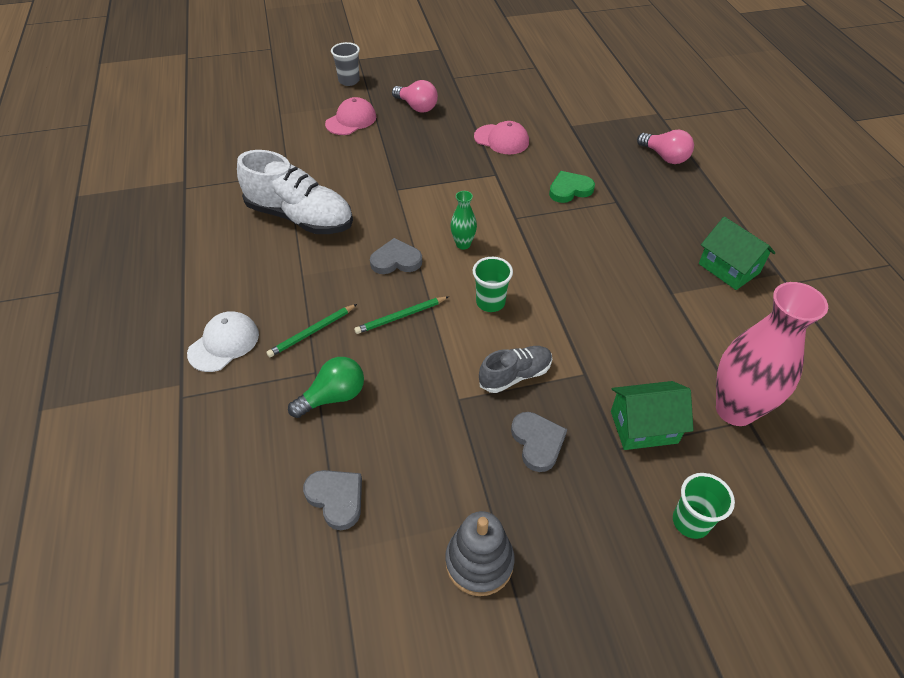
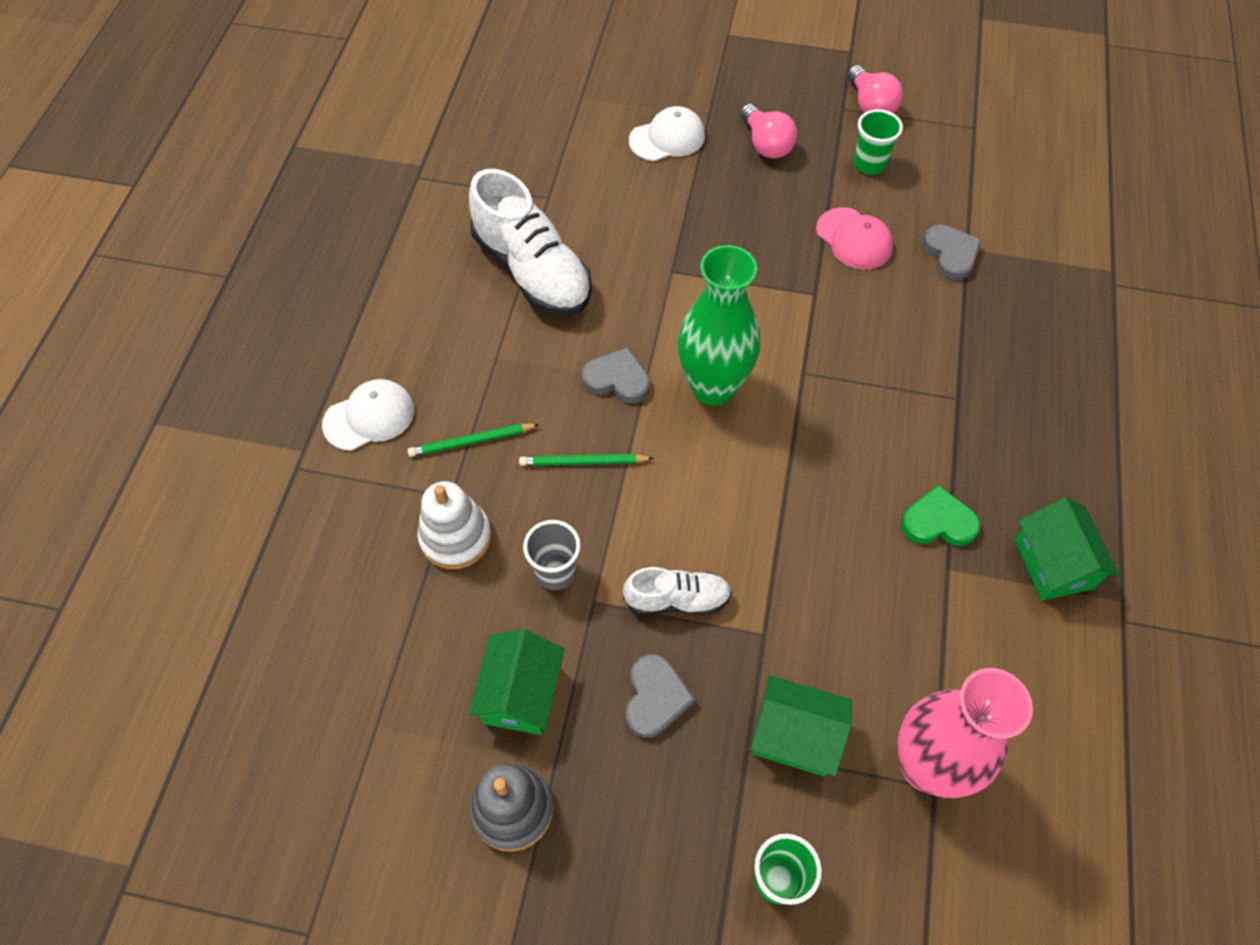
camera: 25 degrees right, 10 degrees up
green light bulb [288,357,364,418] -> white stacking toy [418,481,491,569]
grey heart [303,470,362,530] -> grey heart moved to [922,225,981,280]
pink cap [325,97,376,135] -> white cap [629,106,705,161]
grey cup [331,42,360,86] -> grey cup moved to [523,520,581,590]
green vase [450,191,477,250] -> green vase [678,245,760,406], size x2.17
green cup [473,257,513,312] -> green cup moved to [854,109,903,175]
grey shoe [479,346,552,393] -> white shoe [623,567,732,615]
green heart [549,171,595,203] -> green heart moved to [901,485,980,546]
pink light bulb [637,130,694,164] -> pink light bulb moved to [848,65,903,113]
none -> green house [469,629,564,735]

